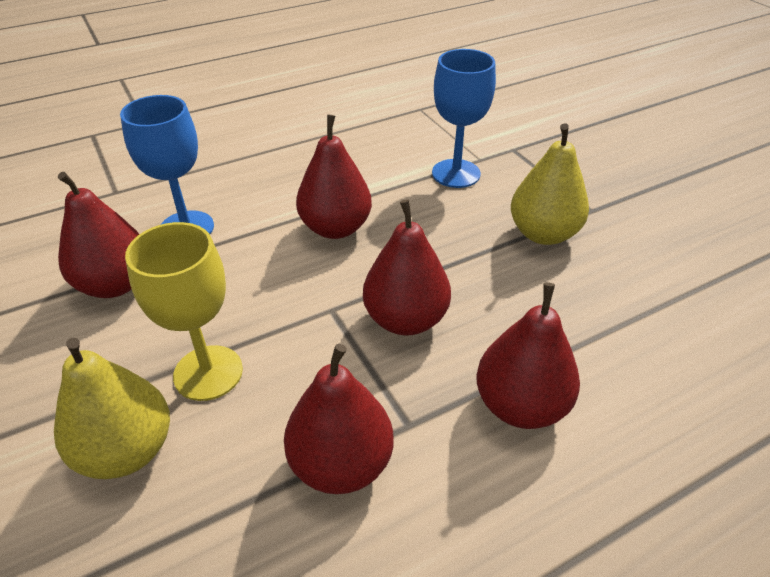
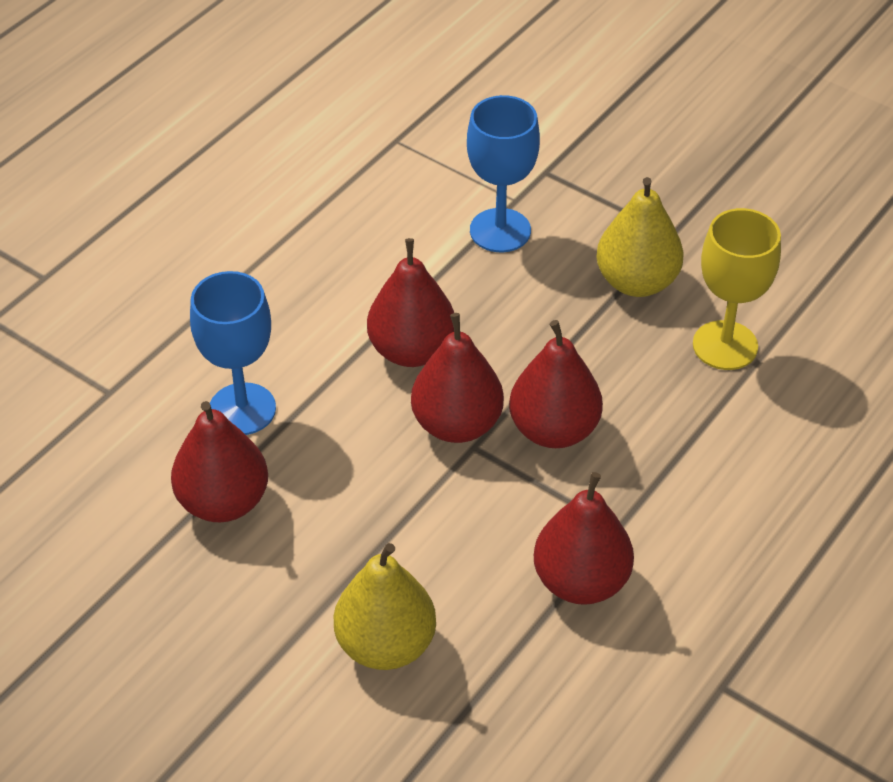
camera: 25 degrees left, 5 degrees up
yellow goblet [125,222,243,401] -> yellow goblet moved to [693,208,781,370]
red pear [477,282,580,429] -> red pear moved to [411,313,504,443]

